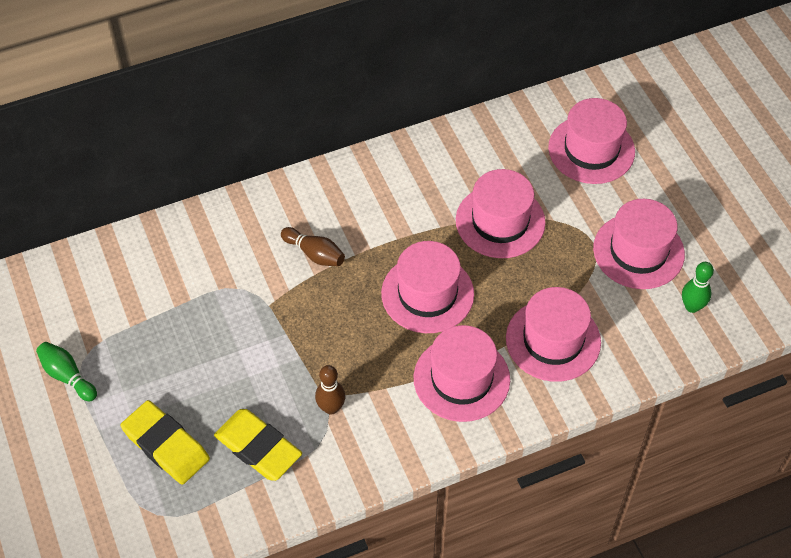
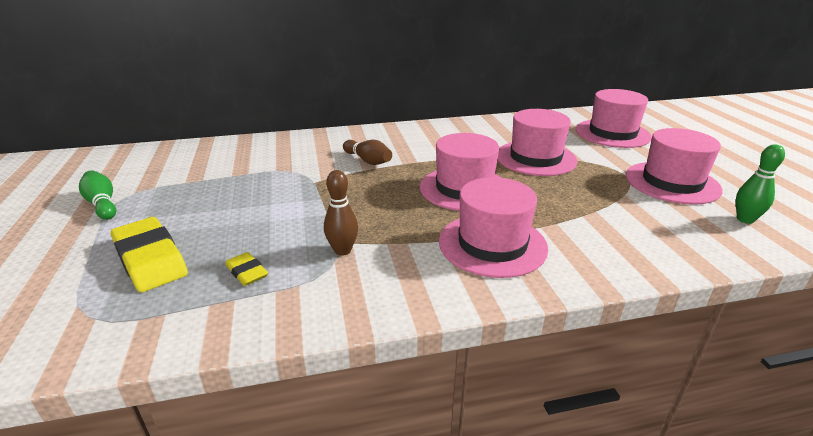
camera: 10 degrees right, 25 degrees down
yellow eraser [214,409,302,481] -> yellow eraser [225,252,268,286], size x0.51
pink hat [506,287,601,382] -> none

